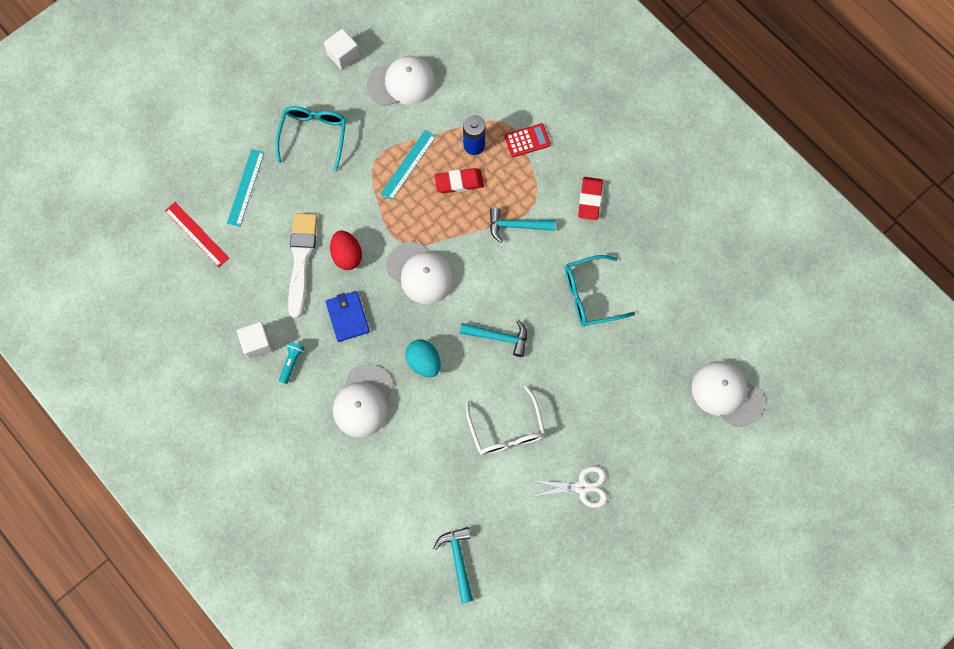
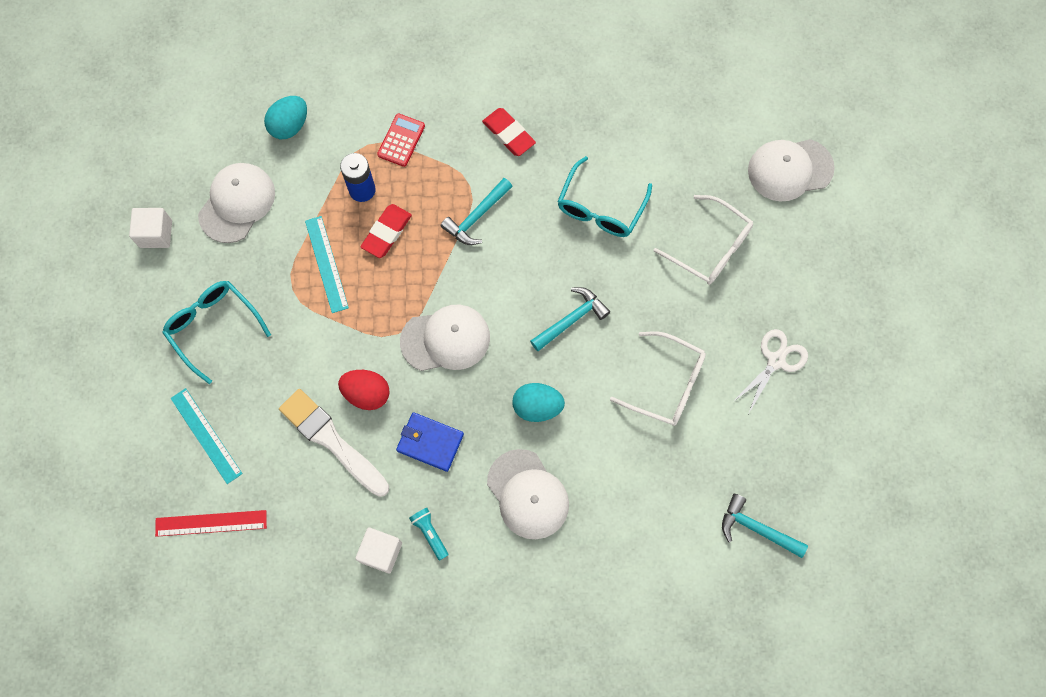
camera: 50 degrees left, 0 degrees up
none -> turquoise egg [264,96,307,139]
none -> white glasses [653,195,753,285]

